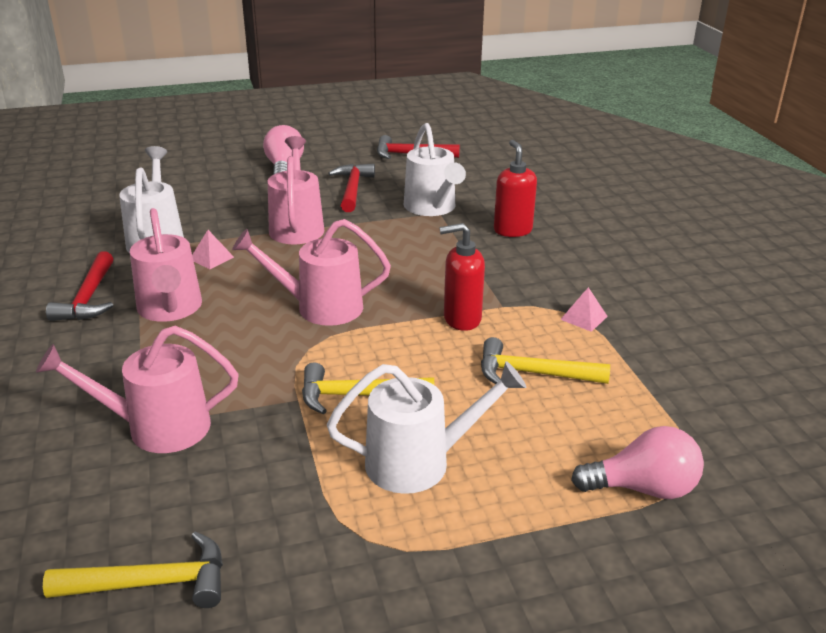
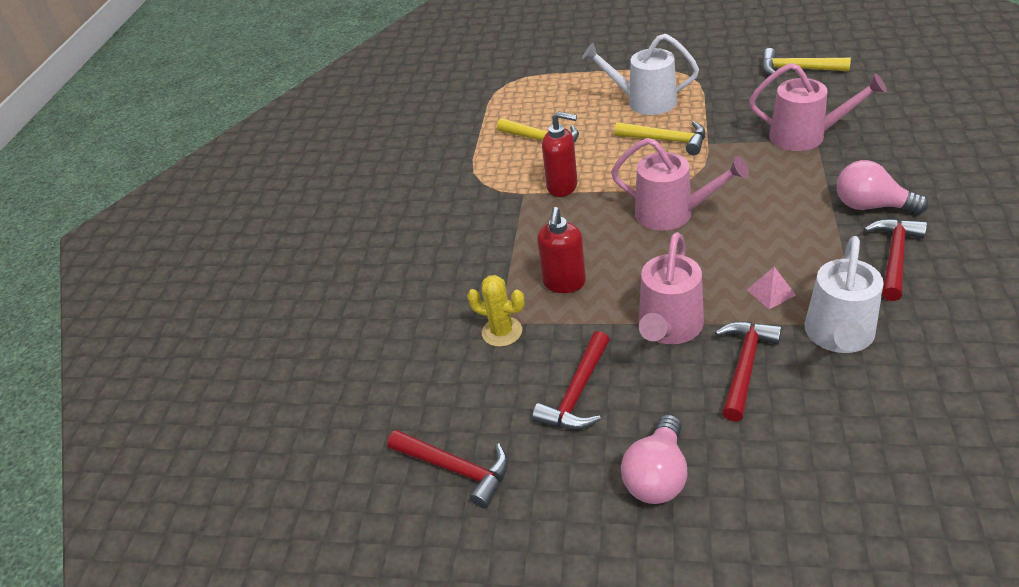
camera: 150 degrees left, 10 degrees up
pink watering can [130,208,202,322] -> none
white watering can [404,123,466,216] -> yellow cactus [467,275,525,347]
red soap dispenser [494,140,537,237] -> red soap dispenser moved to [537,207,586,293]
pink pyramid [560,287,608,332] -> none
pink light bulb [571,426,704,499] -> pink light bulb moved to [837,160,928,214]
none -> red hammer [715,322,782,422]

